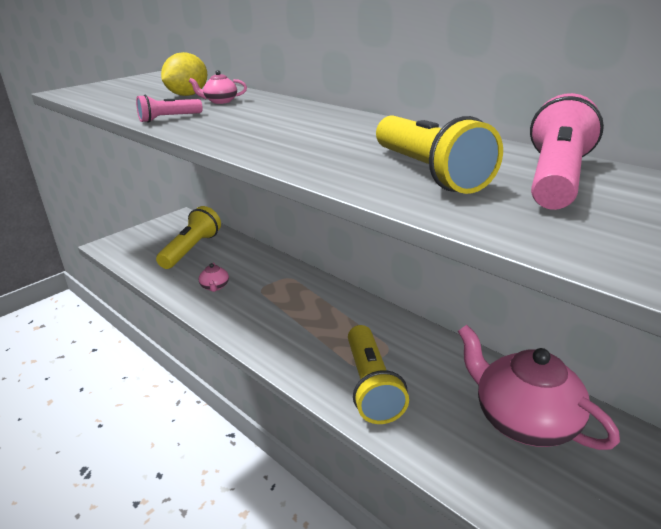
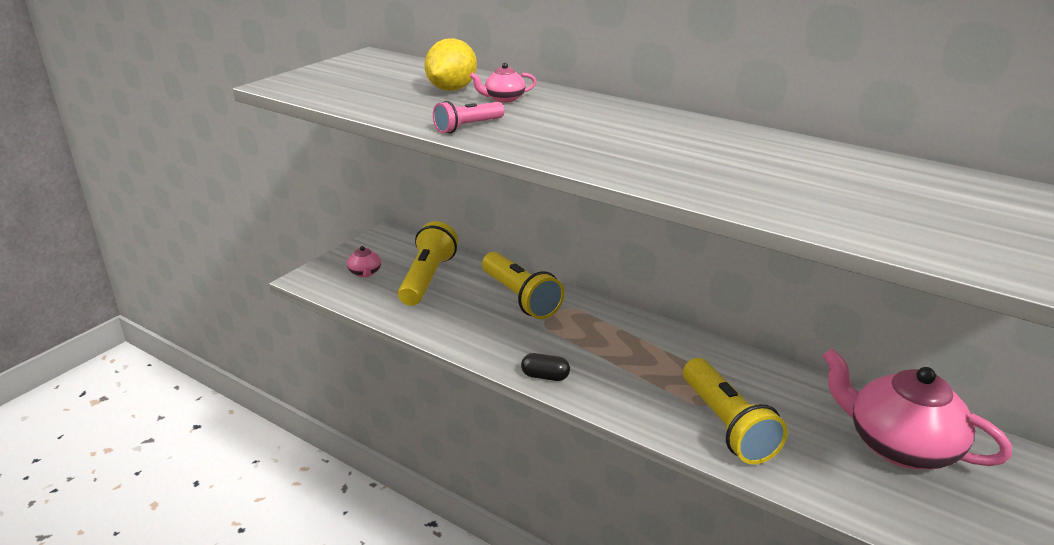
camera: 10 degrees left, 0 degrees up
pink teapot [199,263,229,292] -> pink teapot moved to [347,246,381,277]
yellow flashlight [376,116,503,194] -> yellow flashlight moved to [482,252,564,319]
pink flashlight [530,93,604,210] -> none
none -> black capsule [521,353,570,381]

